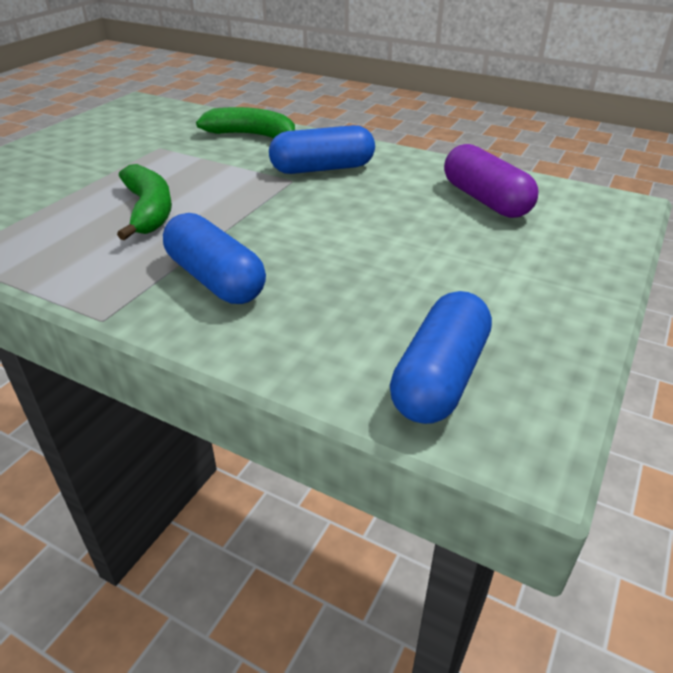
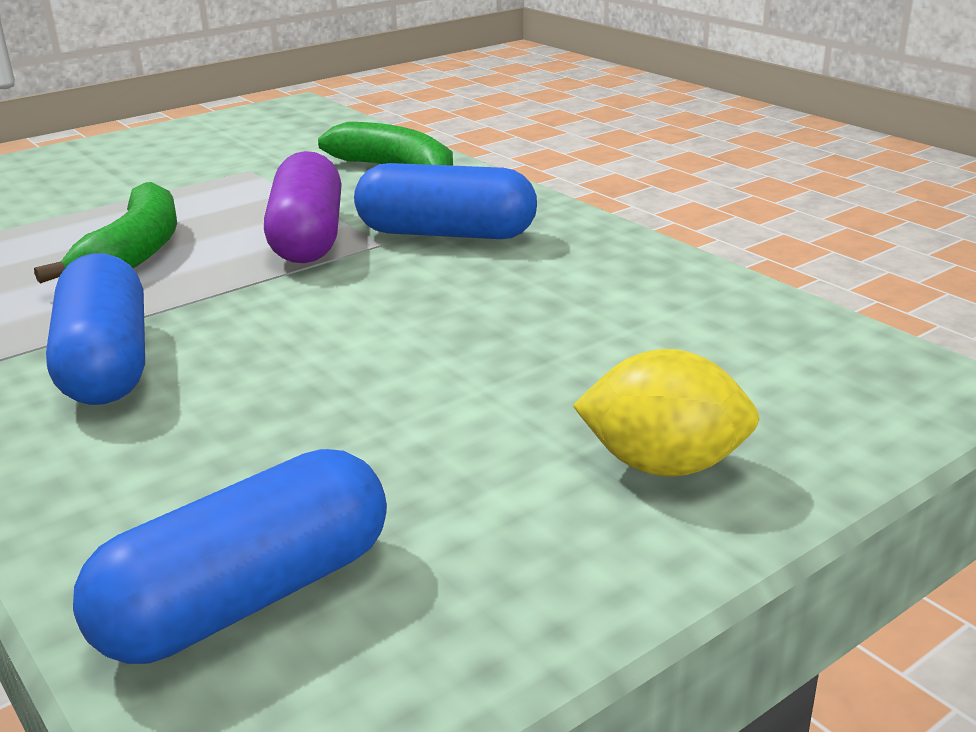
camera: 25 degrees right, 10 degrees down
purple capsule [444,144,539,218] -> purple capsule moved to [264,151,342,263]
none -> yellow lemon [572,349,759,476]

